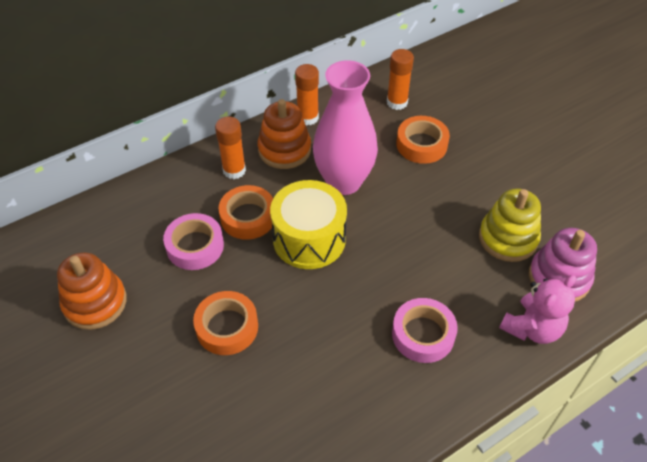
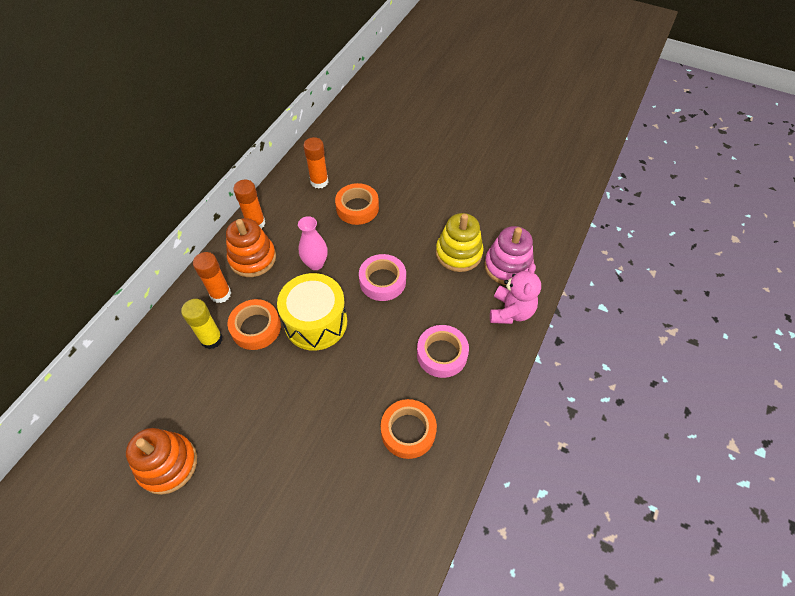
camera: 30 degrees left, 5 degrees up
pink tape [163,213,224,270] -> pink tape moved to [359,254,406,301]
orange tape [193,291,258,355] -> orange tape moved to [381,399,437,459]
pink vase [313,60,378,195] -> pink vase [298,216,328,270], size x0.53
none -> yellow glue stick [181,299,223,349]

